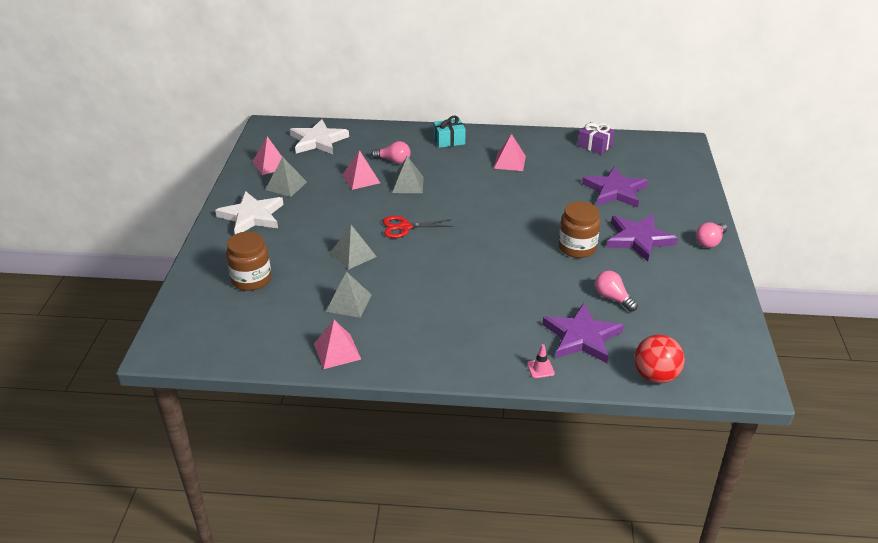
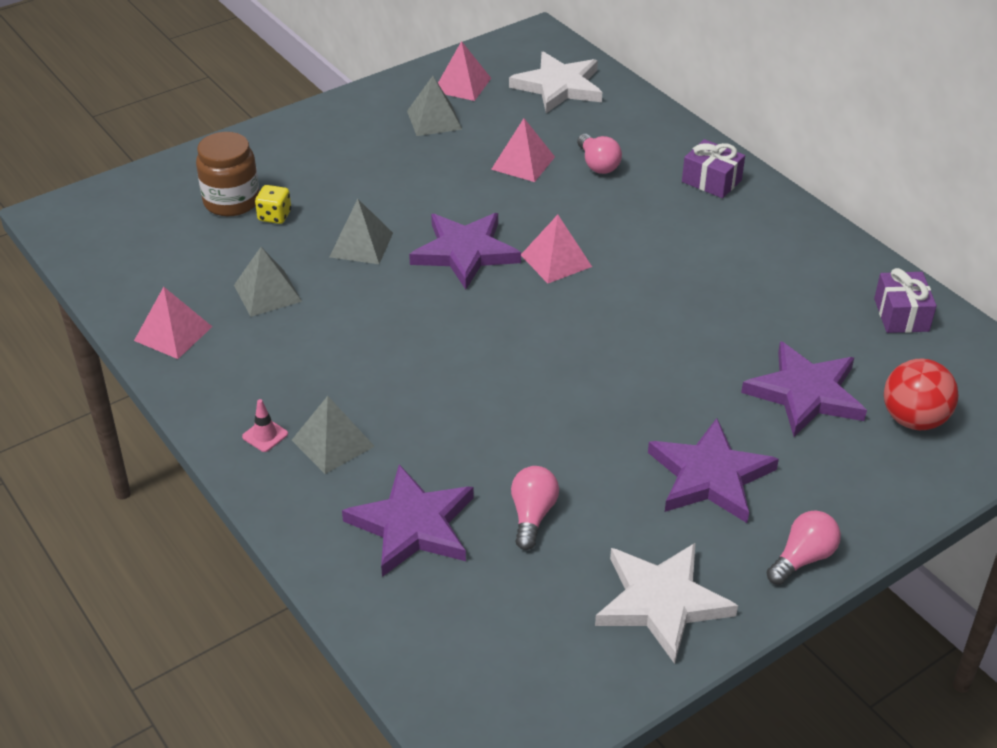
camera: 50 degrees right, 5 degrees up
white star [215,191,284,234] -> white star moved to [595,542,738,664]
red scissors [383,216,453,238] -> purple star [409,213,521,290]
grey pyramid [392,156,424,193] -> grey pyramid moved to [292,396,375,474]
turquoise gift [434,116,466,148] -> purple gift [682,139,745,198]
pink pyramid [494,134,526,171] -> pink pyramid moved to [521,215,592,284]
pink traffic cone [527,344,555,378] -> pink traffic cone moved to [242,399,288,452]
brown jar [559,201,601,258] -> none
red ball [634,335,685,384] -> red ball moved to [884,359,959,430]
pink light bulb [696,222,727,248] -> pink light bulb turned 135 degrees clockwise [766,511,841,585]
none -> yellow dice [255,185,291,224]

